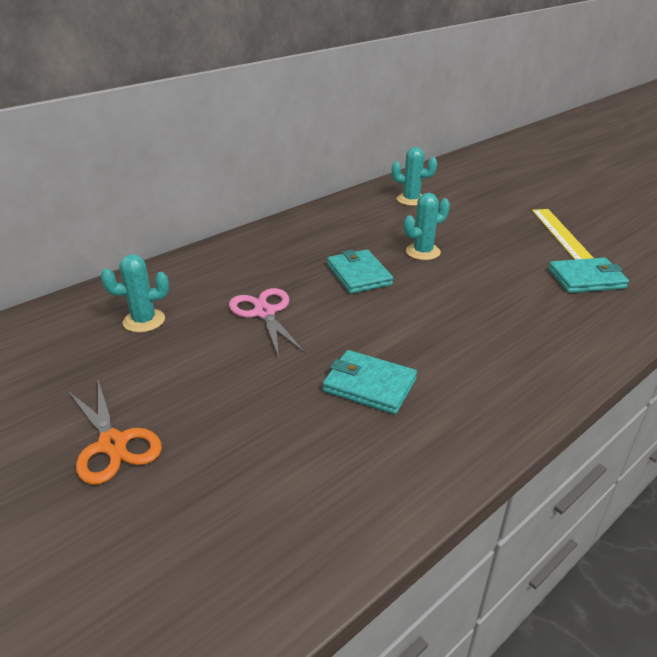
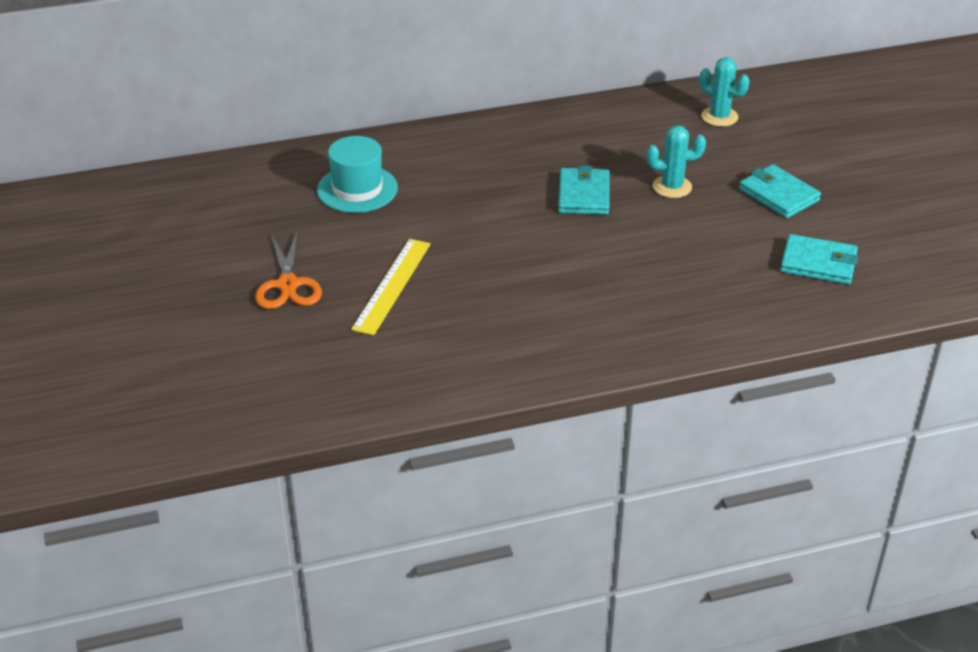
camera: 25 degrees right, 5 degrees up
turquoise cactus [101,254,169,333] -> turquoise hat [317,136,398,213]
pink scissors [229,288,305,358] -> none
turquoise wallet [323,350,417,414] -> turquoise wallet moved to [739,164,821,218]
yellow ruler [532,209,593,260] -> yellow ruler moved to [351,239,431,335]

